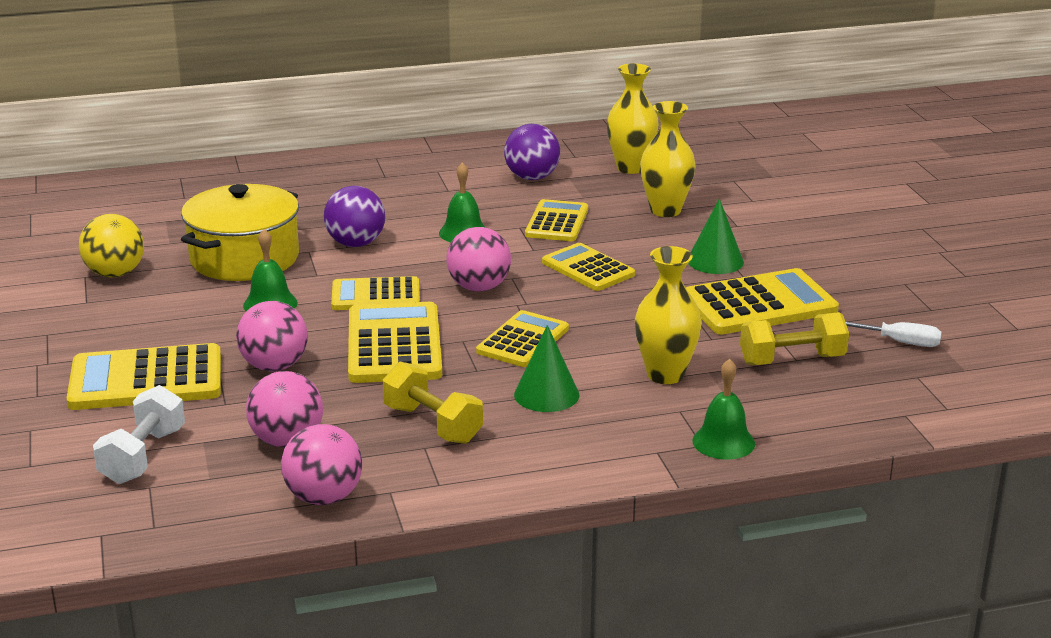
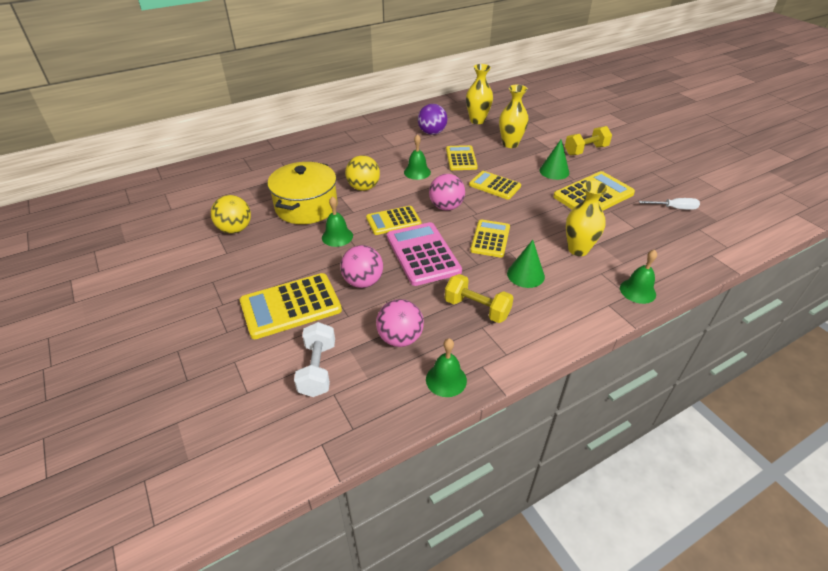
camera: 15 degrees left, 15 degrees up
pink ball [281,424,362,505] -> green bell [426,338,467,397]
purple ball [324,186,385,247] -> yellow ball [345,155,380,191]
yellow calculator [348,302,442,383] -> pink calculator [387,222,462,286]
yellow dumbbell [740,312,849,365] -> yellow dumbbell moved to [565,126,612,155]

